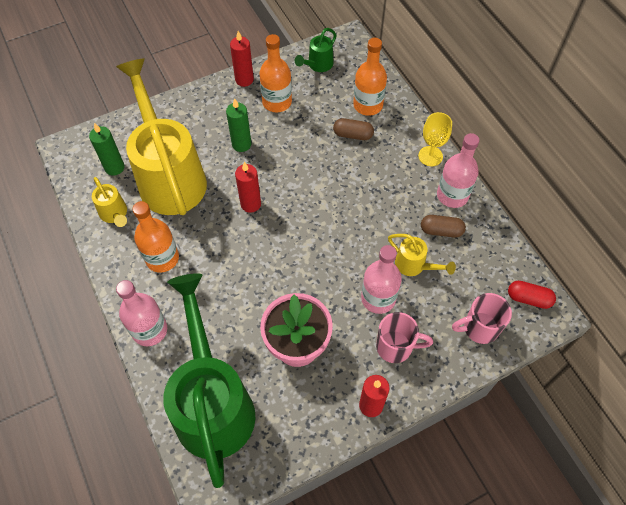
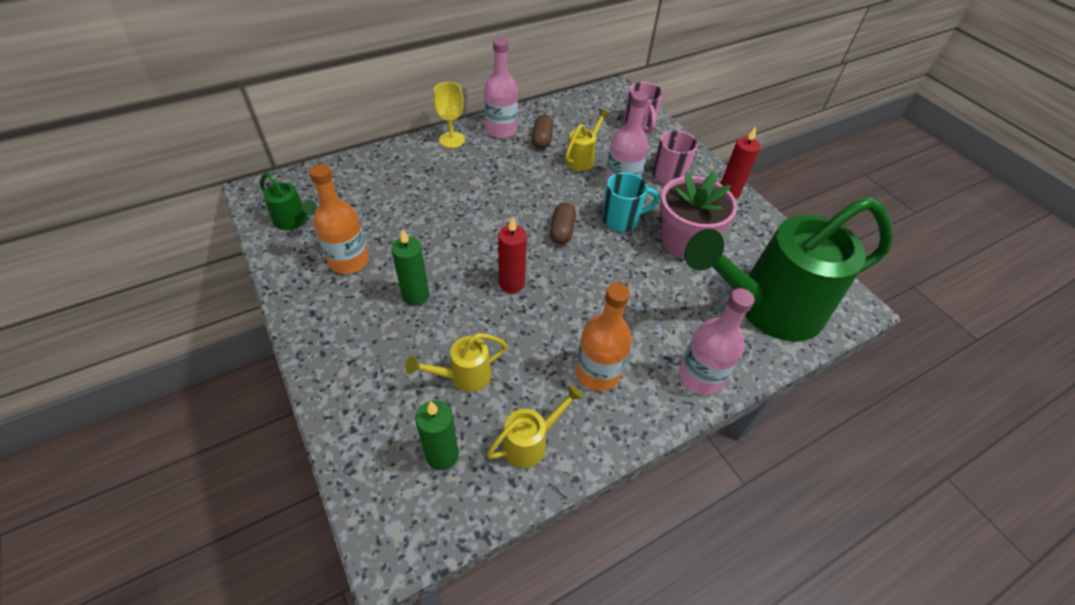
camera: 95 degrees left, 10 degrees down
yellow watering can [116,58,207,215] -> yellow watering can [405,333,508,392], size x0.42
red candle [230,31,254,87] -> none
brown capsule [333,118,374,140] -> brown capsule moved to [550,203,576,245]
orange bottle [353,38,387,116] -> none
red capsule [508,281,556,309] -> none
none -> turquoise mug [602,172,659,232]

